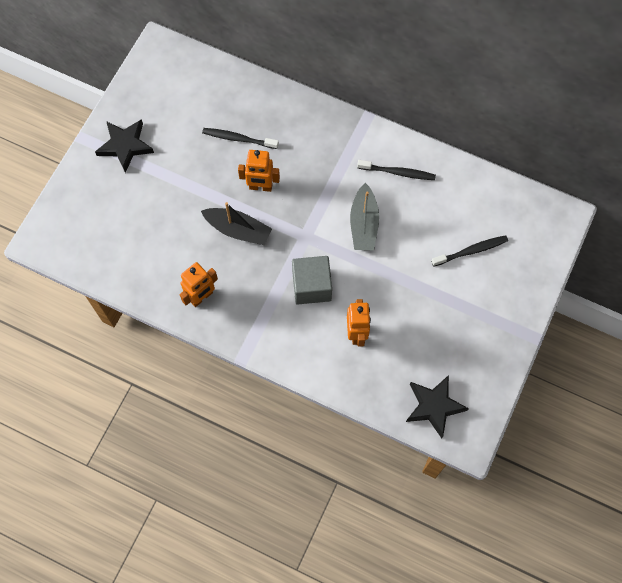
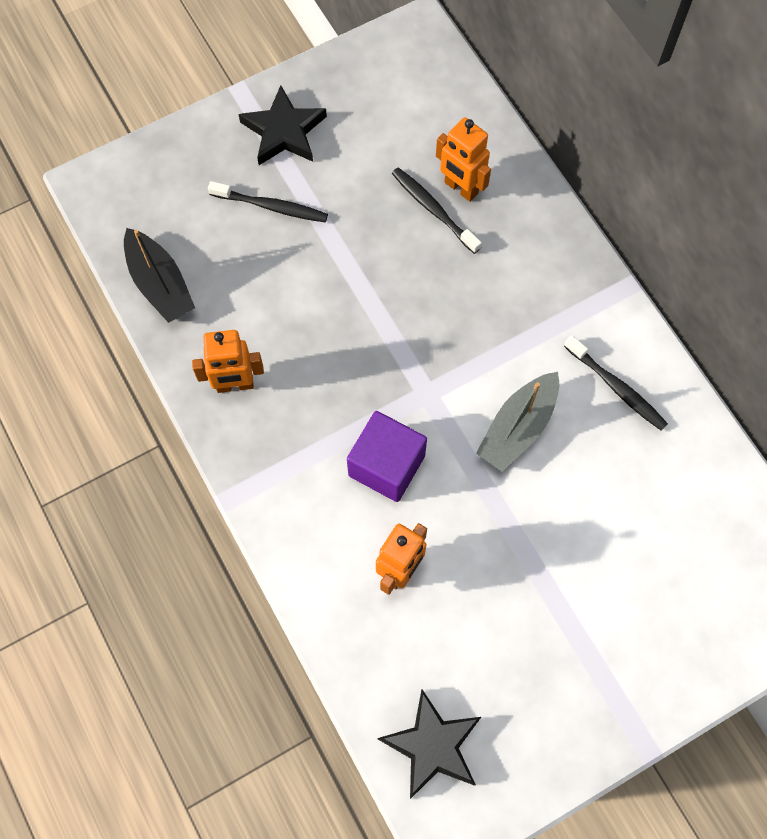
camera: 35 degrees right, 0 degrees up
black boat [201,202,272,245] -> black boat moved to [124,228,195,323]
orange robot [238,150,280,192] -> orange robot moved to [436,118,491,202]
grey cube [292,256,332,304] -> purple cube [347,411,427,502]
black toothbrush [431,235,508,267] -> black toothbrush moved to [208,181,328,223]

